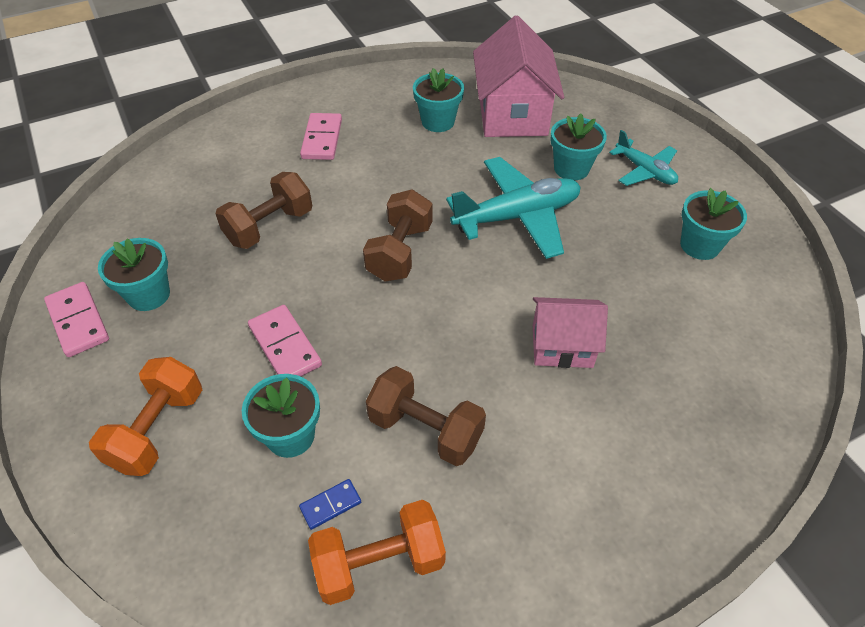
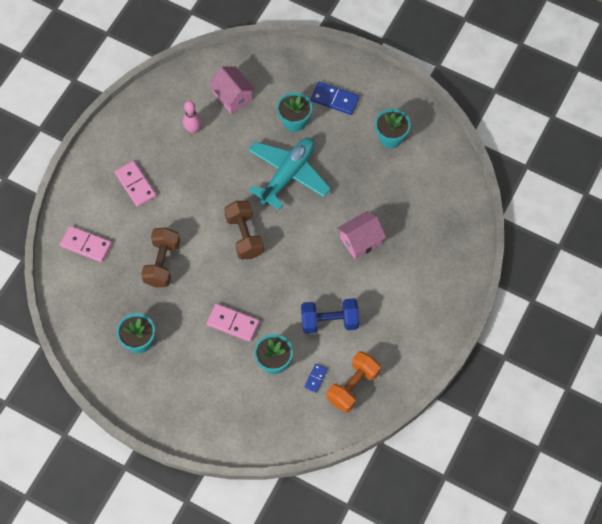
camera: 35 degrees left, 15 degrees up
pink domino [44,282,109,357] -> pink domino moved to [60,226,112,263]
orange dumbbell [89,357,202,476] -> none
brown dumbbell [366,366,486,466] -> blue dumbbell [301,298,359,334]
turquoise flower pot [413,68,464,132] -> pink bowling pin [183,101,202,134]
pink house [473,16,564,137] -> pink house [209,67,255,114], size x0.60
turquoise plane [609,130,678,186] -> blue domino [311,82,360,115]

